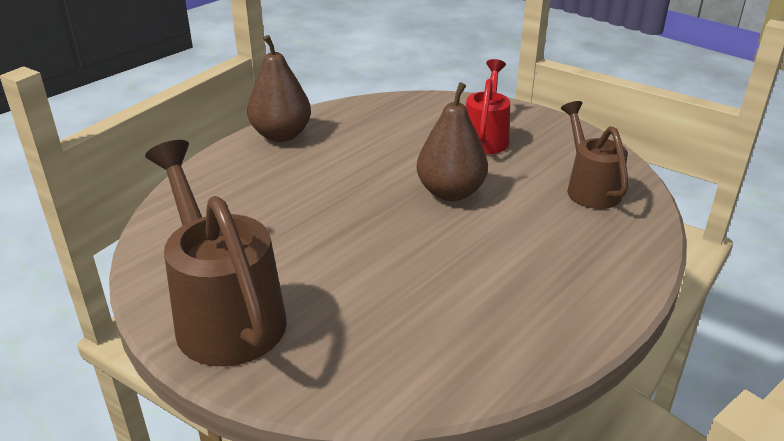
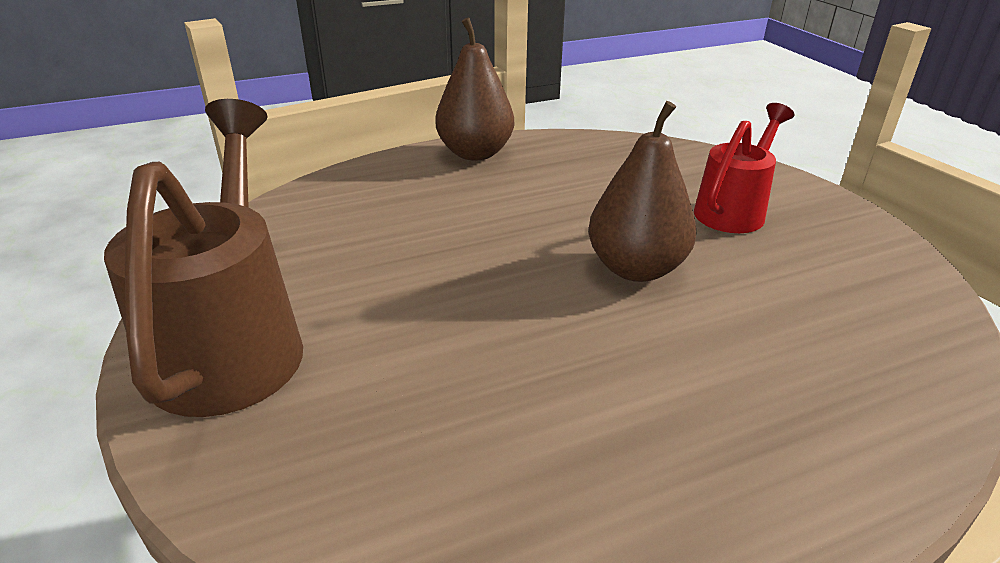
camera: 25 degrees right, 0 degrees up
brown watering can [561,101,628,209] -> none

